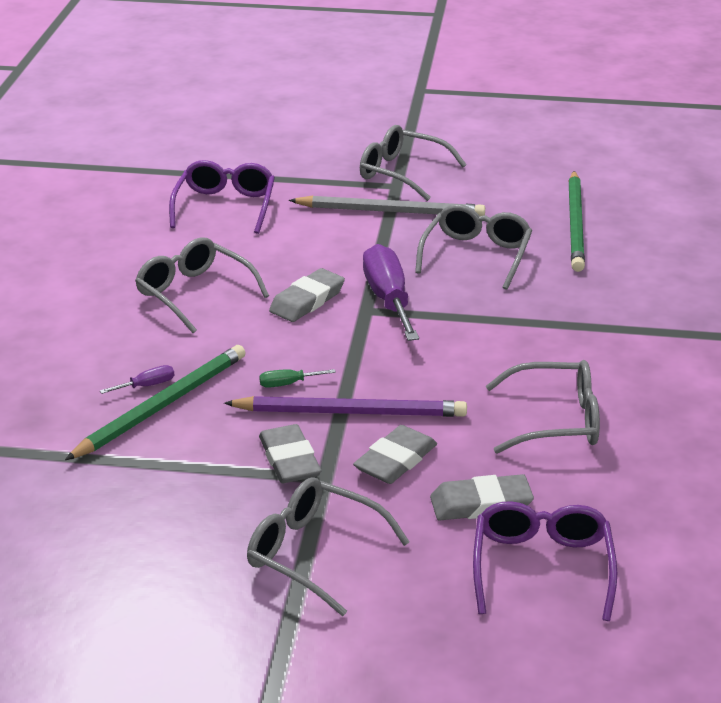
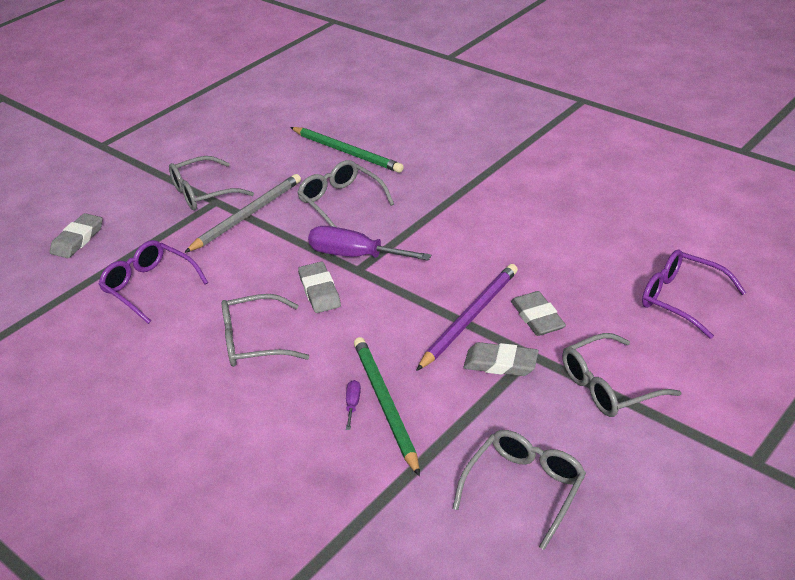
camera: 55 degrees left, 5 degrees up
green screwdriver [259,369,336,388] -> none
grey eraser [430,474,534,521] -> grey eraser moved to [50,213,103,258]
grey glasses [486,360,600,454] -> grey glasses moved to [453,430,586,550]

